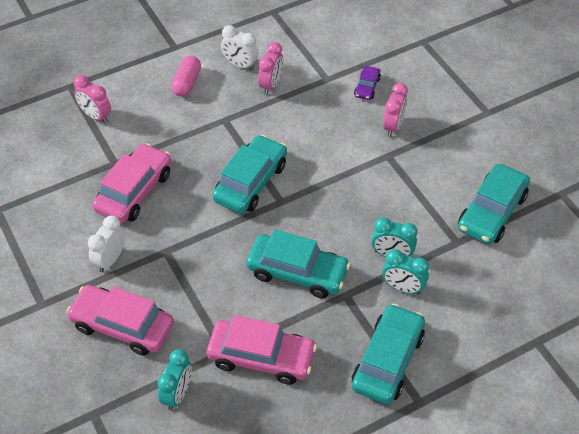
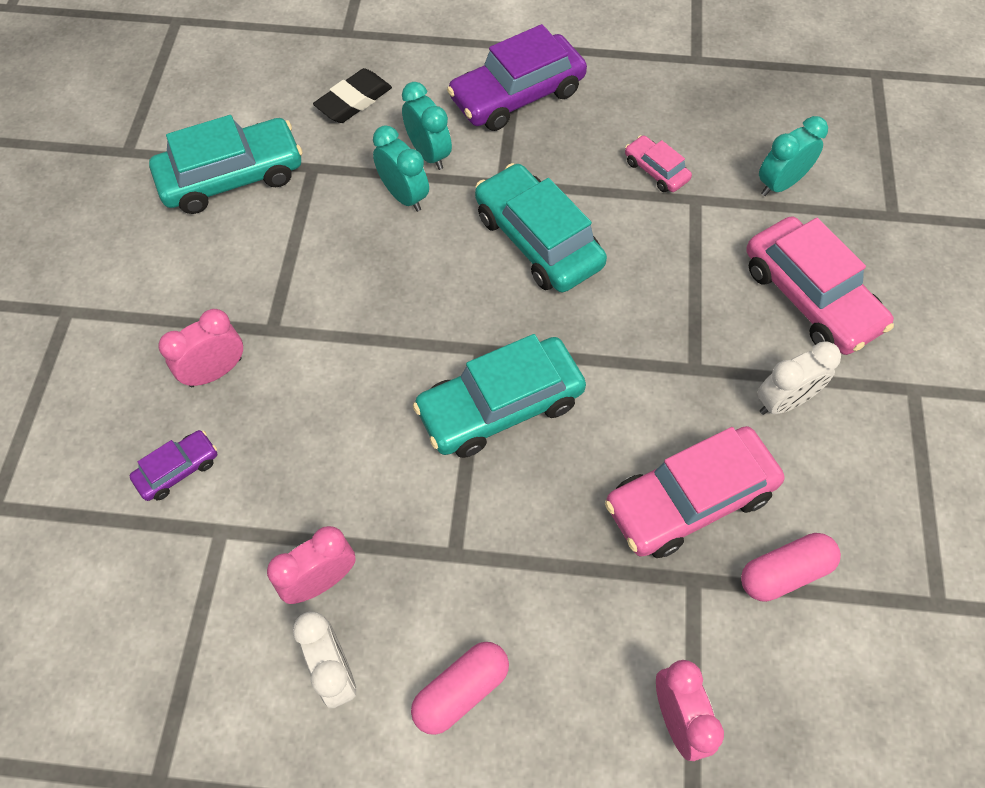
camera: 145 degrees left, 10 degrees up
pink car [207,315,317,385] -> pink car [625,135,692,192], size x0.49
turquoise car [352,304,425,404] -> purple car [447,24,587,131]
none -> black eraser [313,68,392,123]
none -> pink capsule [741,533,841,602]

